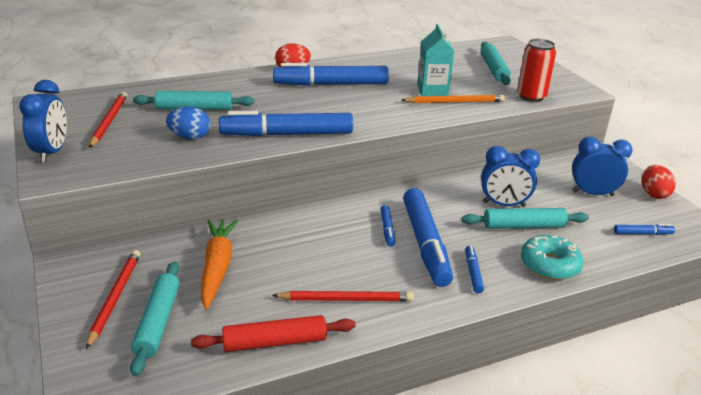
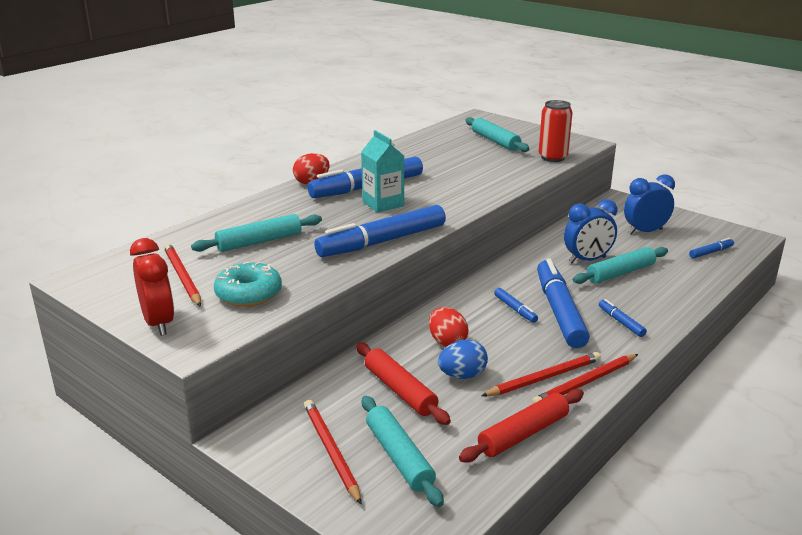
camera: 25 degrees left, 5 degrees down
blue clock [19,80,67,163] -> red clock [130,238,174,336]
blue egg [166,107,210,140] -> blue egg moved to [438,339,488,379]
orange carrot [200,219,238,309] -> red rolling pin [356,343,451,425]
orange pencil [401,95,505,103] -> none
blue marker [403,188,453,287] -> blue marker turned 150 degrees counterclockwise [537,258,590,348]
turquoise carton [417,24,455,96] -> turquoise carton moved to [361,130,404,213]
turquoise donut [521,235,583,280] -> turquoise donut moved to [214,262,282,307]
red egg [642,165,676,199] -> red egg moved to [429,307,468,347]
none -> red pencil [532,354,638,404]

